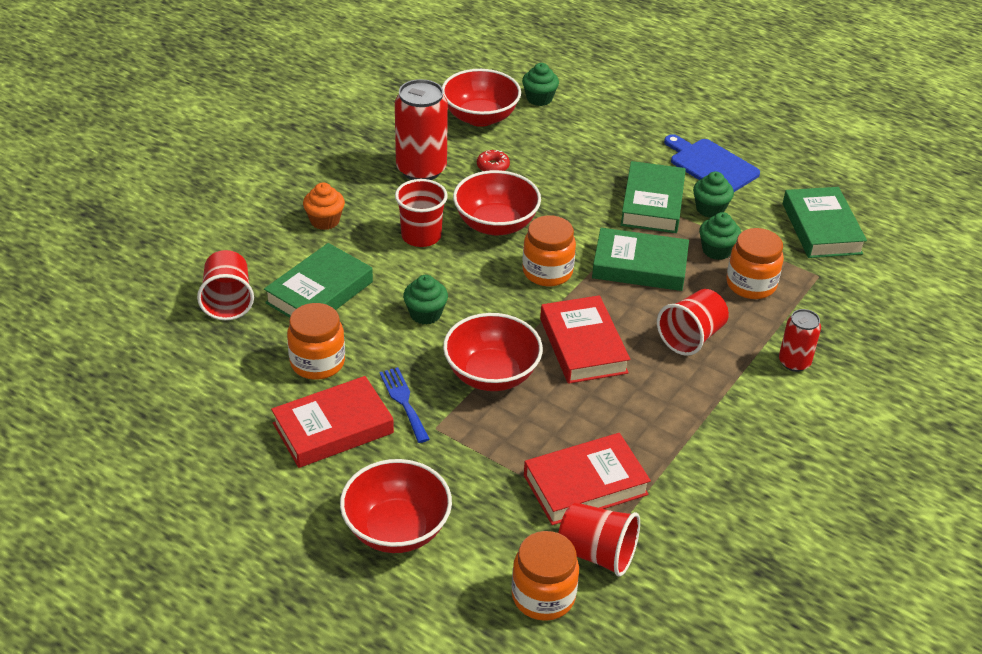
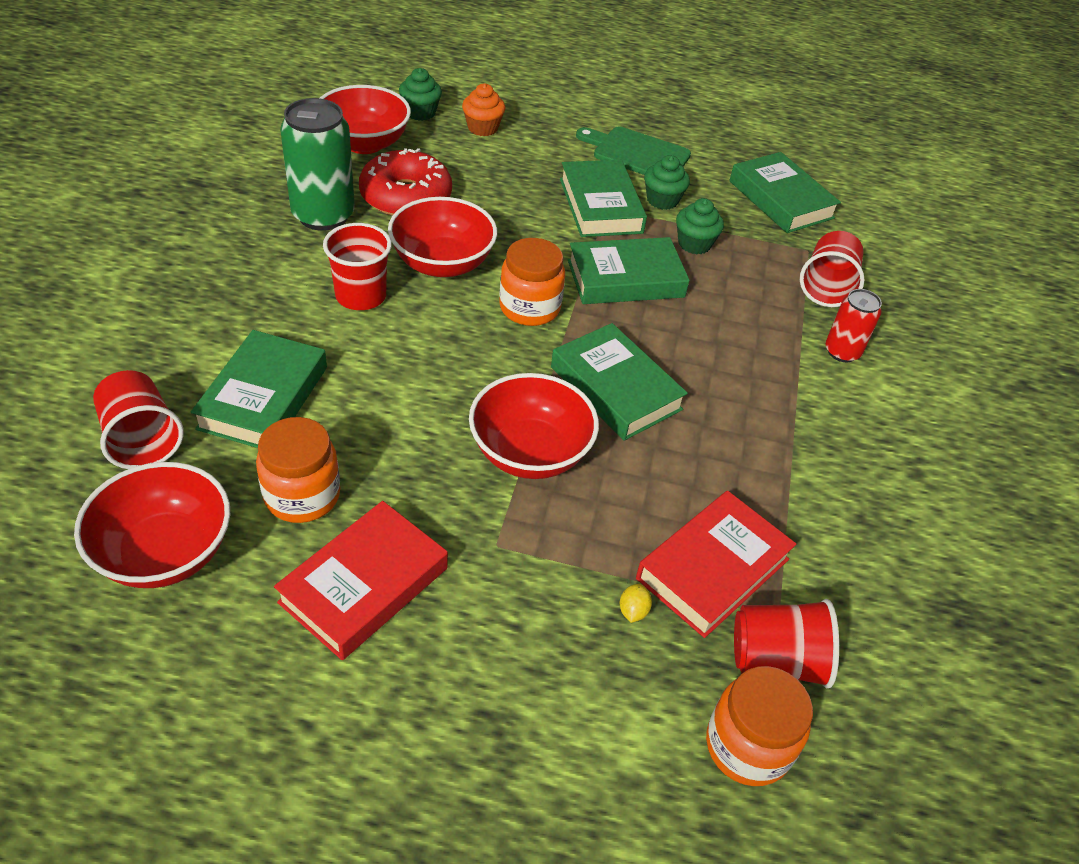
camera: 25 degrees left, 5 degrees up
orange cupcake [303,183,345,230] -> orange cupcake moved to [462,83,505,136]
red bowl [340,459,452,553] -> red bowl moved to [74,462,230,588]
blue fork [379,367,430,443] -> none
red can [395,79,448,180] -> green can [280,98,355,231]
green cupcake [403,275,448,325] -> none
red donut [477,150,510,171] -> red donut [359,148,452,216], size x2.31
red book [540,295,630,384] -> green book [551,323,688,441]
red cup [657,289,729,356] -> red cup moved to [800,231,865,307]
blue cutting board [664,134,760,192] -> green cutting board [576,127,691,175]
orange jar [726,228,784,299] -> none
none -> yellow lemon [620,584,652,623]

